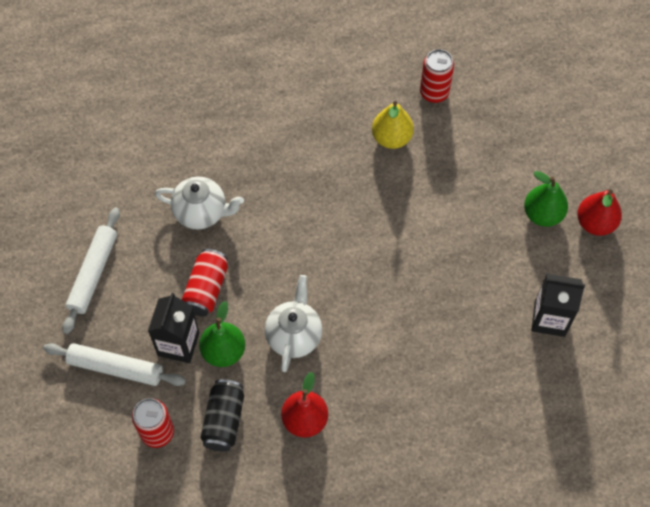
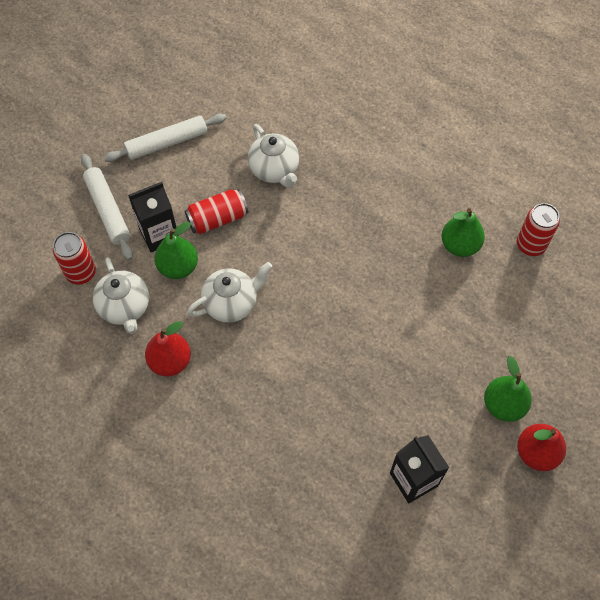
camera: 50 degrees right, 0 degrees up
black can [200,379,244,451] -> white teapot [93,257,149,334]
yellow pear [372,101,414,149] -> green pear [441,208,485,257]

